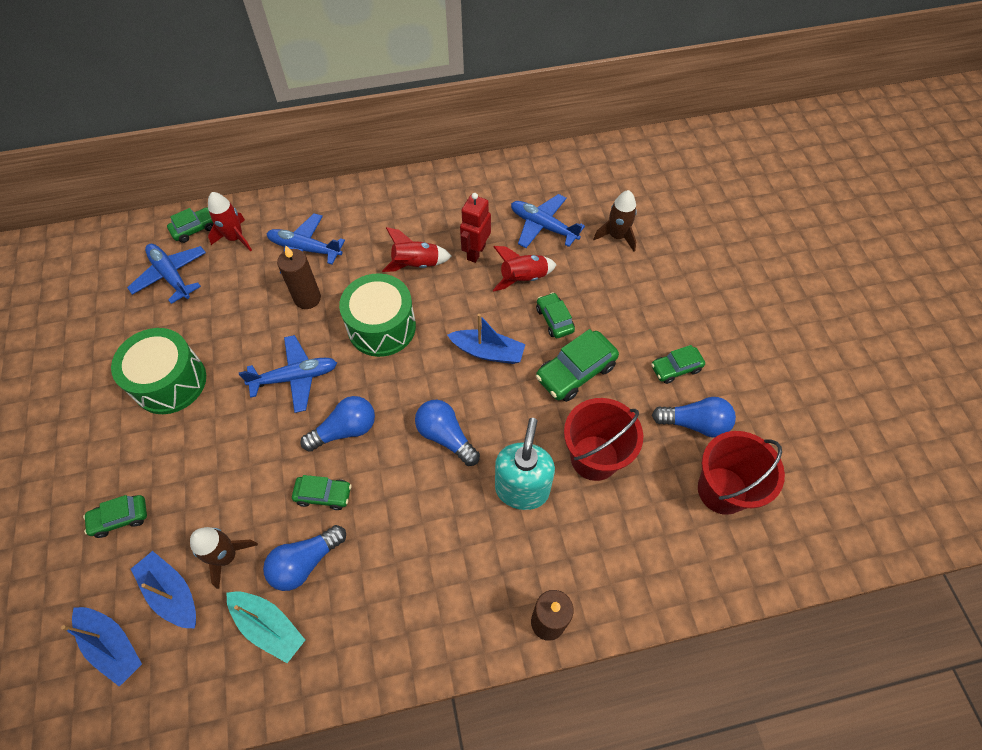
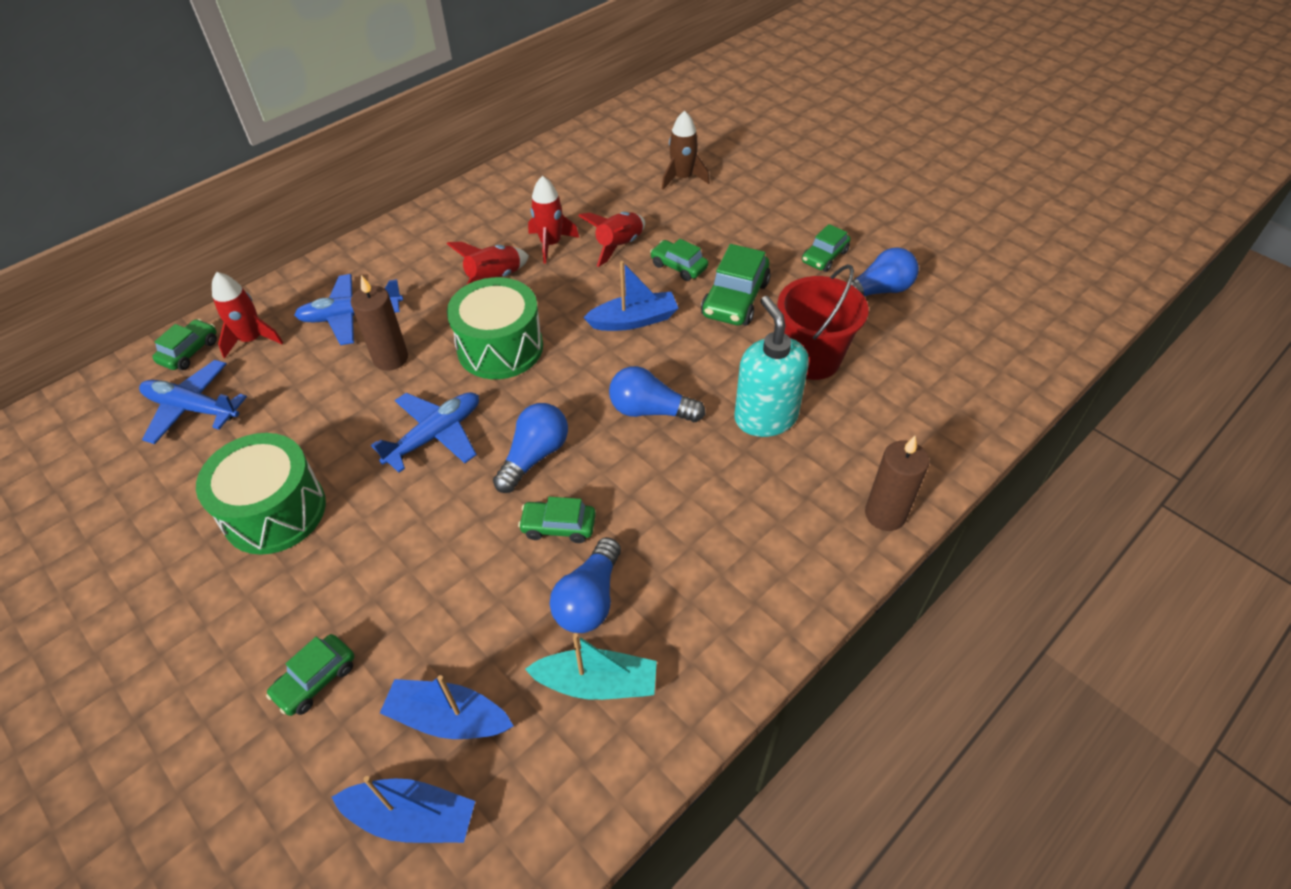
camera: 30 degrees left, 10 degrees down
brown rocket [190,527,258,589] -> none
green car [292,475,351,510] -> green car turned 150 degrees counterclockwise [518,497,596,543]
red robot [460,193,491,263] -> red rocket [528,176,579,264]
blue plane [511,194,585,248] -> none
red bucket [698,431,785,515] -> none

